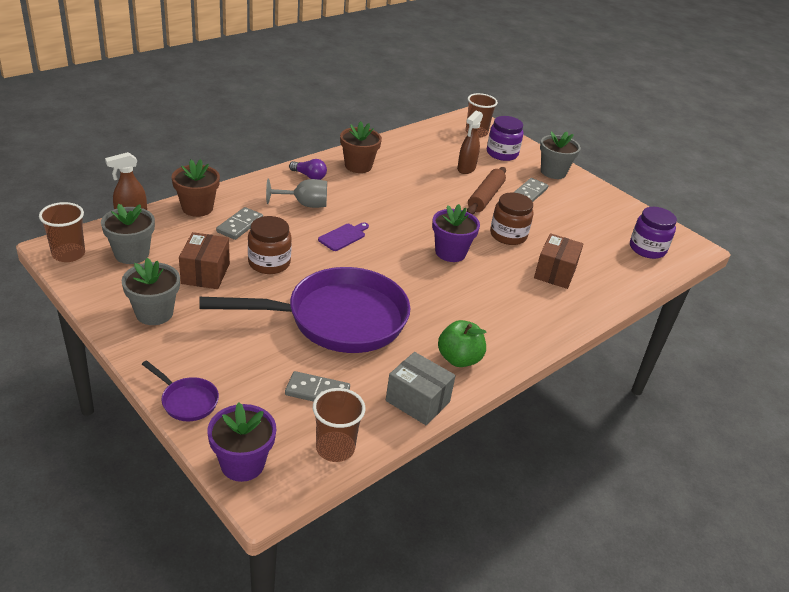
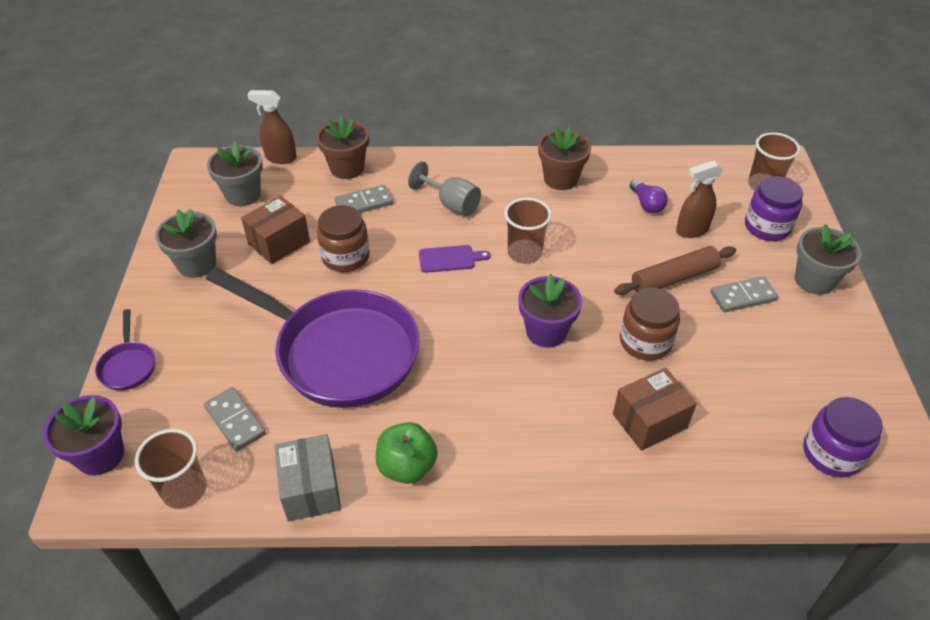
camera: 45 degrees right, 10 degrees up
brown cup [39,202,85,262] -> brown cup moved to [504,198,552,264]
purple light bulb [289,159,327,180] -> purple light bulb moved to [630,179,668,213]

